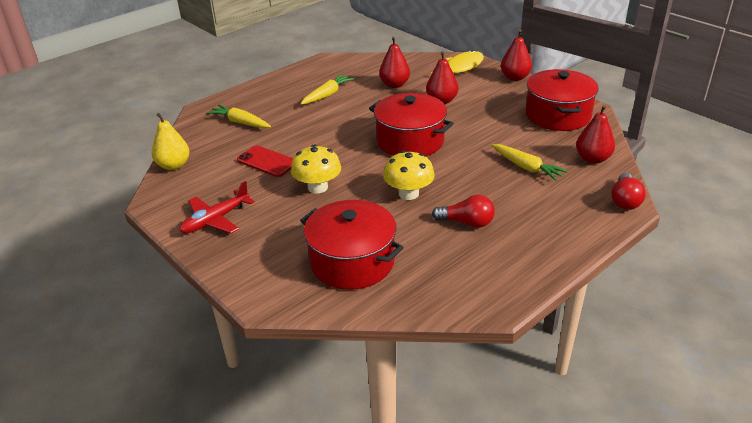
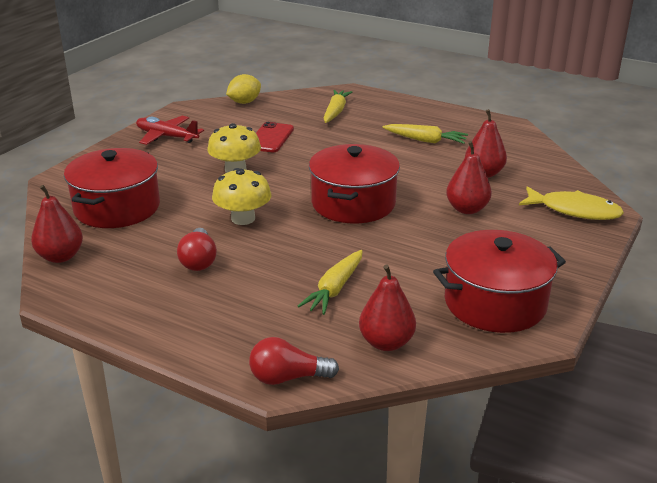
camera: 70 degrees right, 5 degrees down
yellow pear [152,113,190,170] -> yellow lemon [226,74,261,104]
red pear [501,30,532,81] -> red pear moved to [31,185,83,263]

